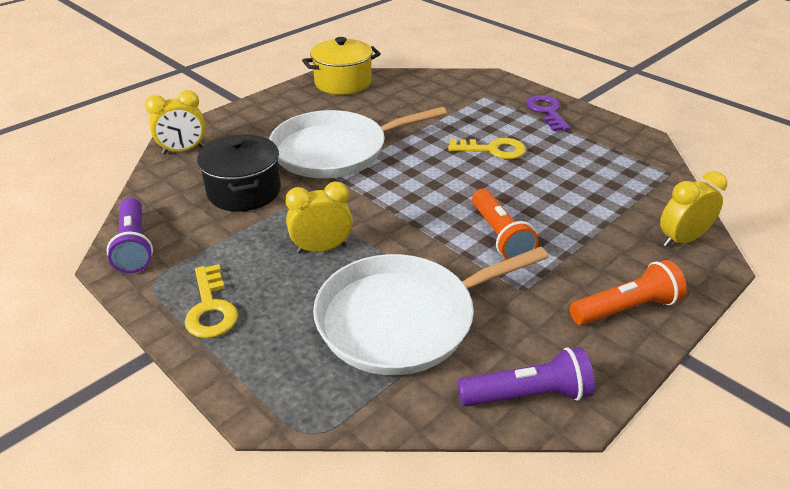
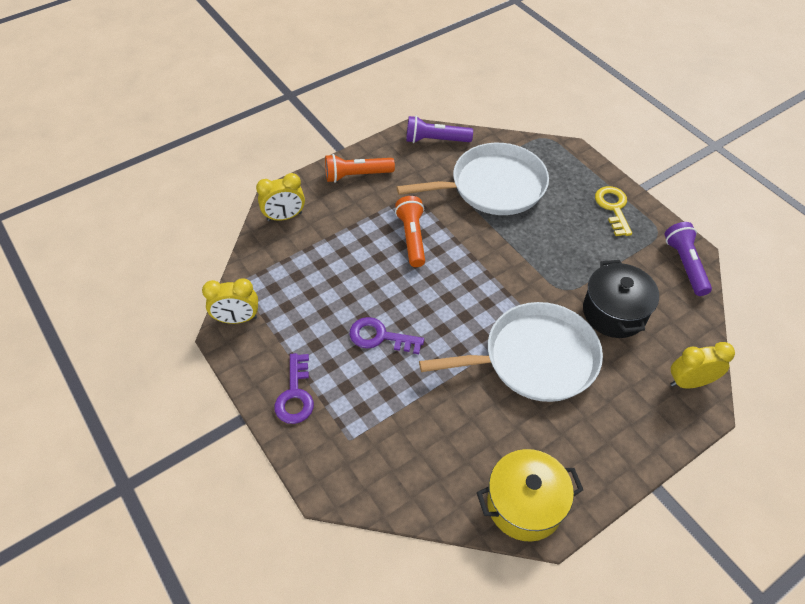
camera: 170 degrees left, 15 degrees up
yellow clock [285,182,353,254] -> yellow clock moved to [202,278,258,324]
yellow key [448,138,526,159] -> purple key [350,317,424,354]

